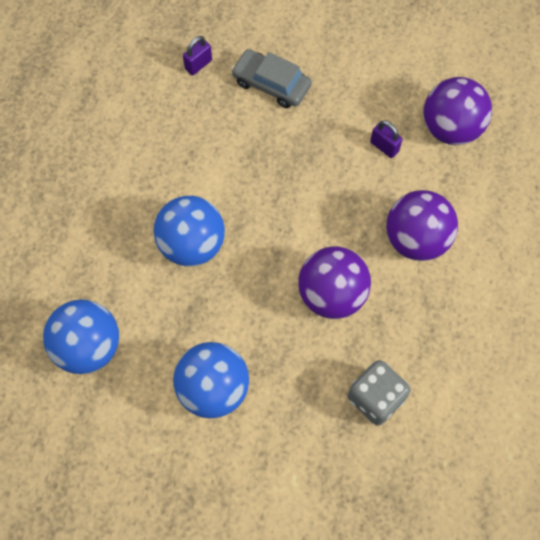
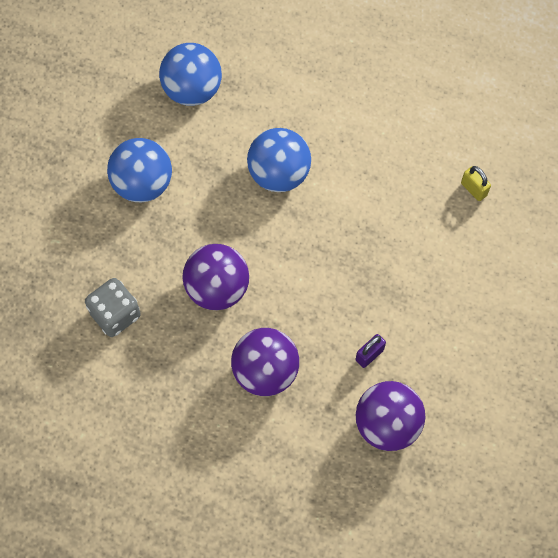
camera: 95 degrees right, 0 degrees up
purple padlock [183,36,212,75] -> yellow padlock [461,166,491,201]
grey car [231,49,312,108] -> none

